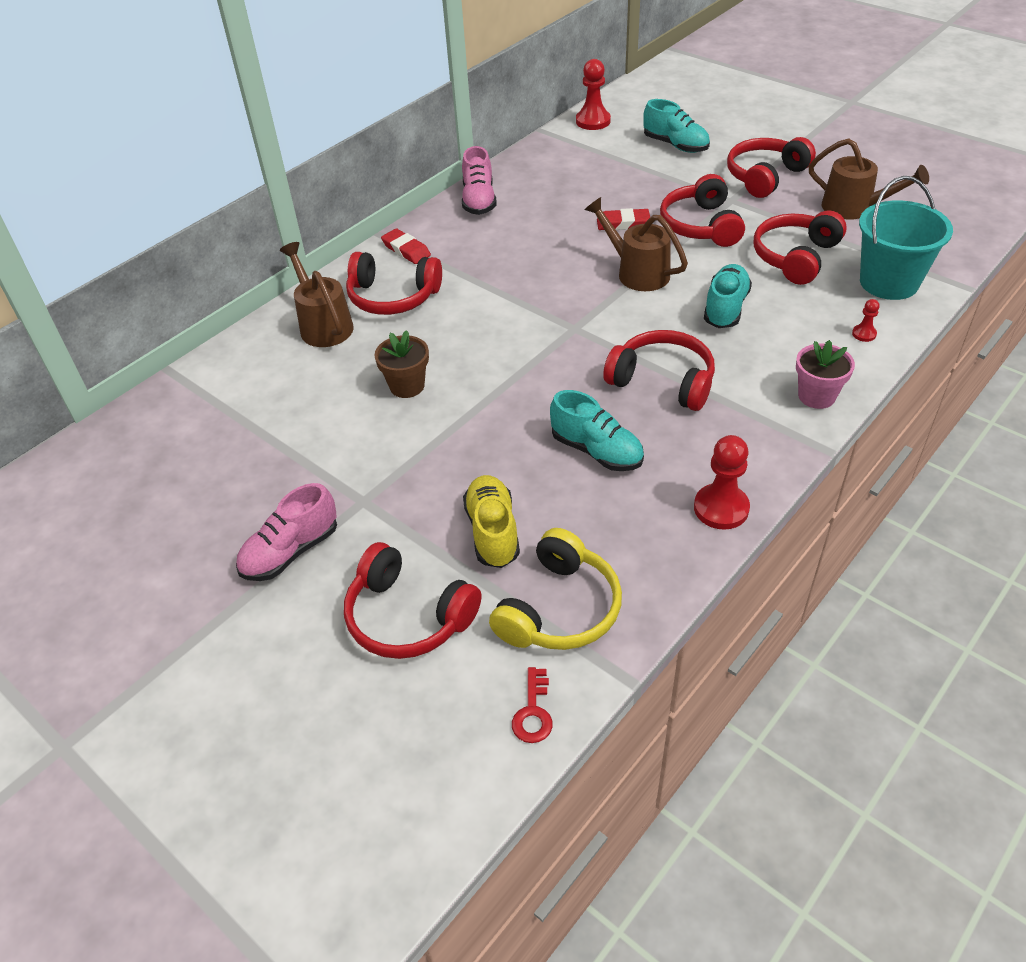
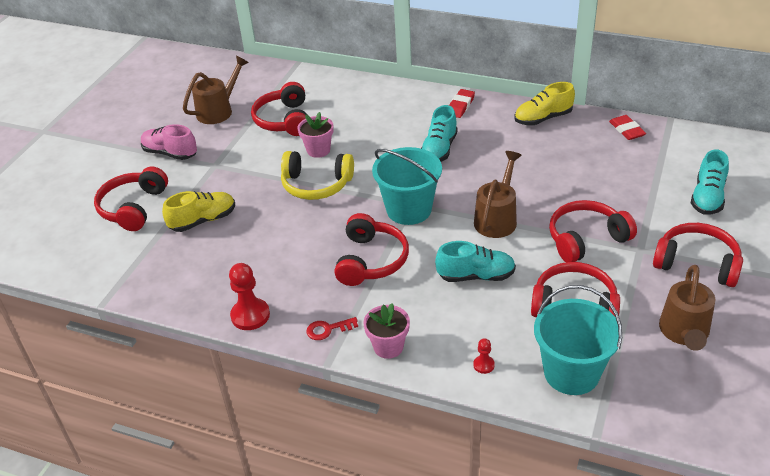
camera: 70 degrees right, 5 degrees down
brown watering can [280,242,354,347] -> brown watering can moved to [183,56,249,124]
red headphones [346,252,442,315] -> red headphones moved to [251,82,307,136]
brown flower pot [374,330,429,398] -> pink flower pot [298,112,334,158]
pink shoe [462,146,497,215] -> yellow shoe [514,82,575,126]
yellow headphones [489,528,622,650] -> yellow headphones moved to [281,151,354,200]
red key [512,667,553,743] -> red key moved to [306,317,358,340]
turquoise shoe [550,390,644,471] -> turquoise shoe moved to [421,105,458,162]
red pawn [576,59,611,130] -> none
red eraser [597,208,650,230] -> red eraser moved to [609,115,646,140]
none -> turquoise bucket [372,147,442,225]

